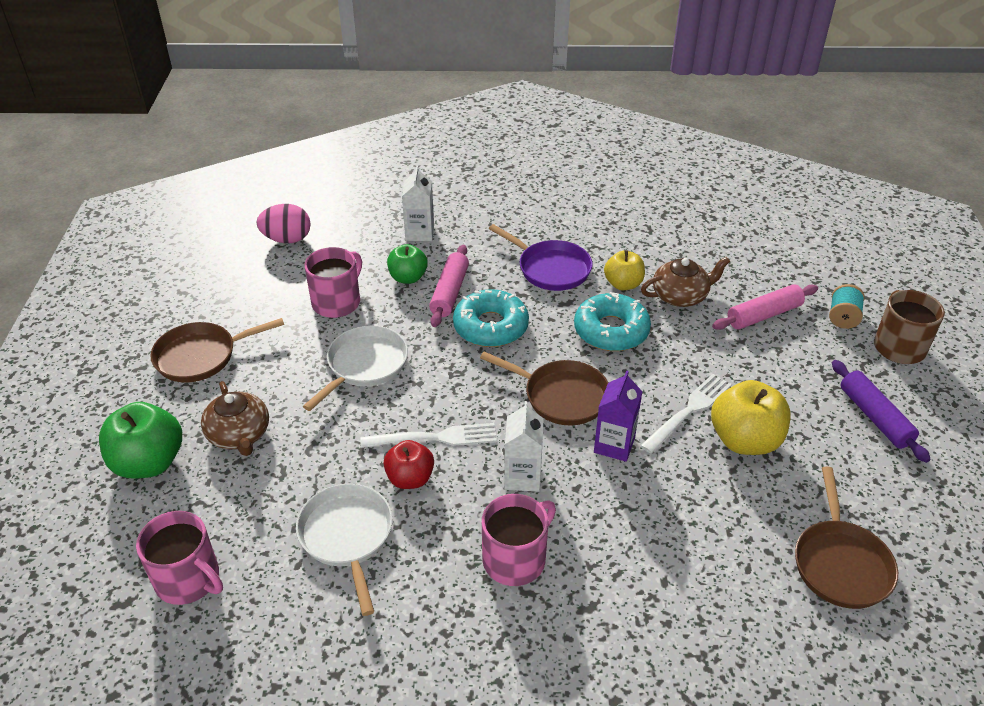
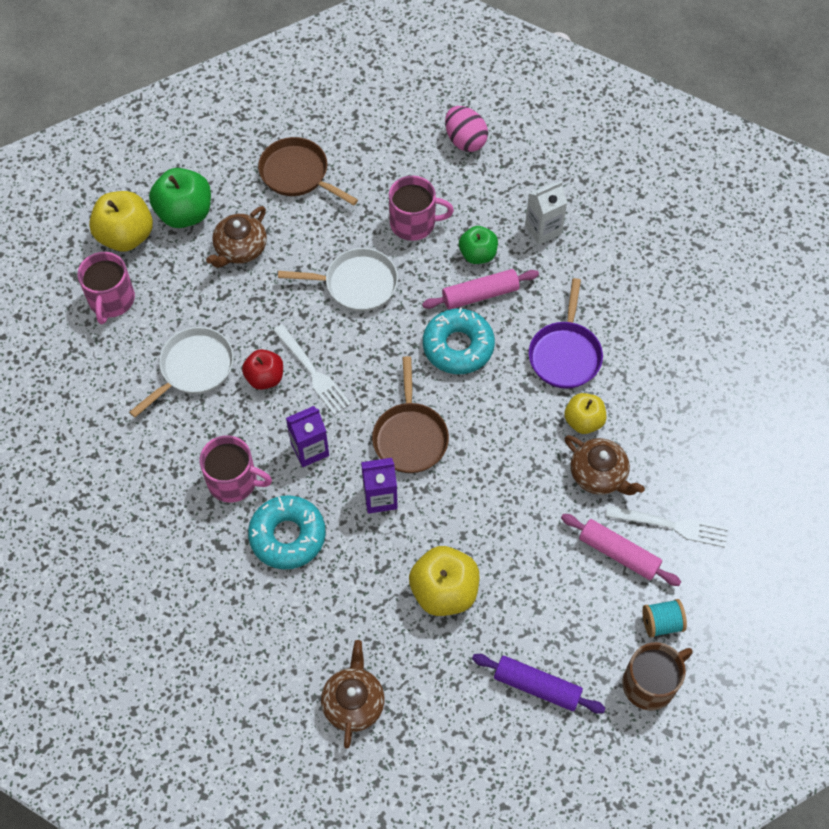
camera: 60 degrees right, 20 degrees up
white carton [504,401,544,492] -> purple carton [286,406,329,467]
turquoise donut [574,292,651,351] -> turquoise donut moved to [248,495,326,569]
white fork [640,374,732,454] -> white fork moved to [606,505,728,547]
brown pan [795,466,898,609] -> brown teapot [321,640,385,749]
purple rolling pin [832,360,931,463] -> purple rolling pin turned 75 degrees clockwise [472,654,605,714]
none -> yellow apple [89,191,153,252]

